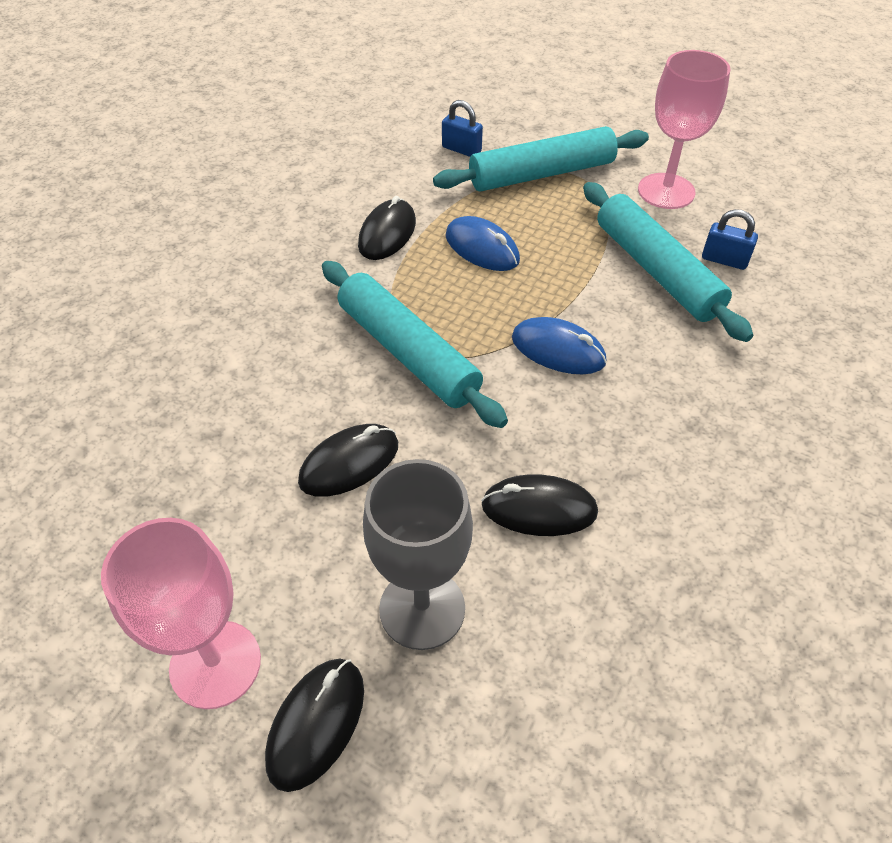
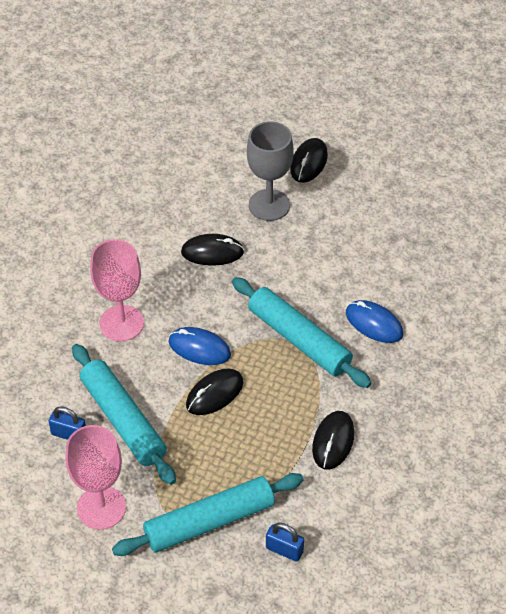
camera: 175 degrees right, 0 degrees up
pink goblet [101,518,261,709] -> pink goblet moved to [90,239,144,341]
black mouse [298,424,398,496] -> black mouse moved to [186,369,243,415]
blue mouse [445,216,520,271] -> blue mouse moved to [346,300,403,343]

